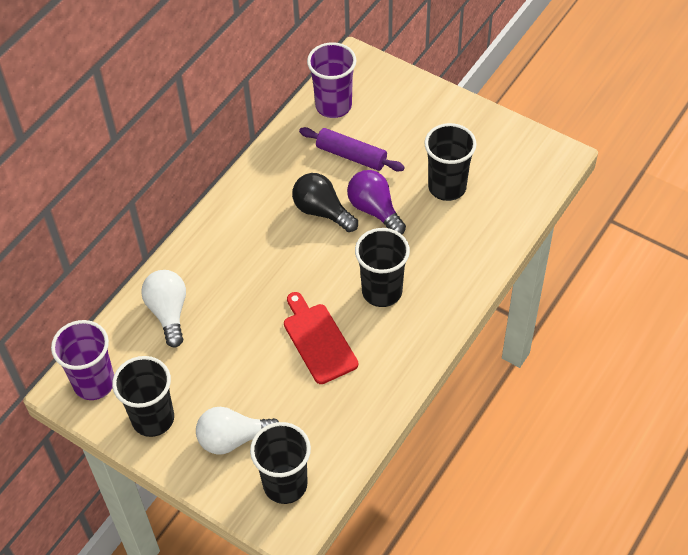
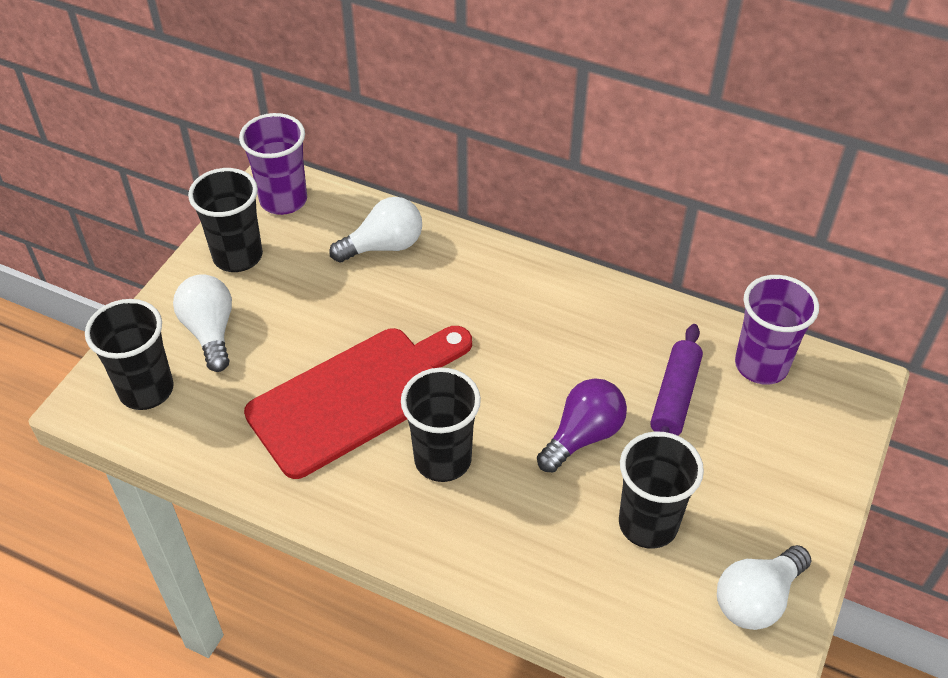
camera: 80 degrees right, 5 degrees down
red cutting board [284,292,358,384] -> red cutting board [244,326,472,479], size x1.66
black light bulb [292,173,358,232] -> none
none -> white light bulb [717,545,811,630]

